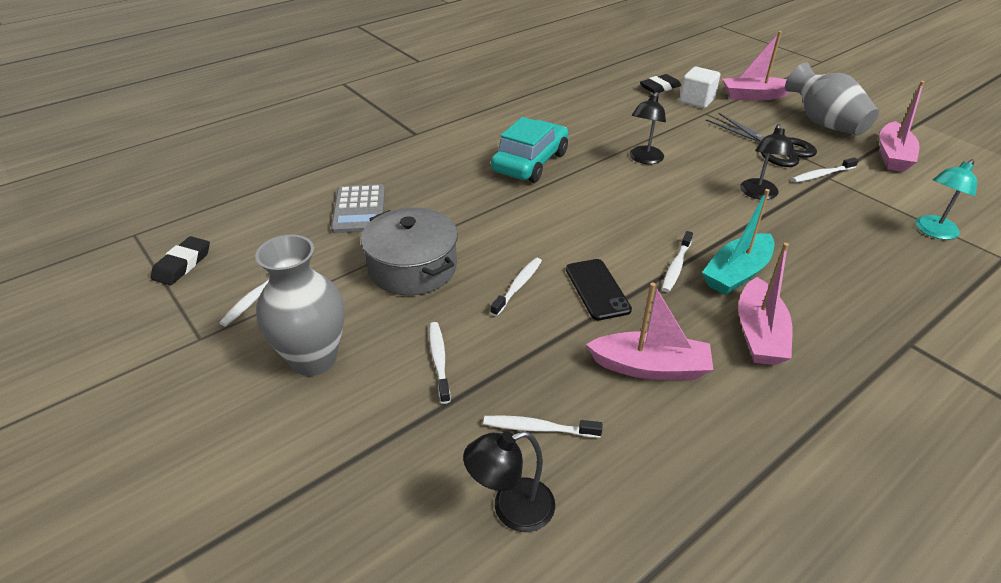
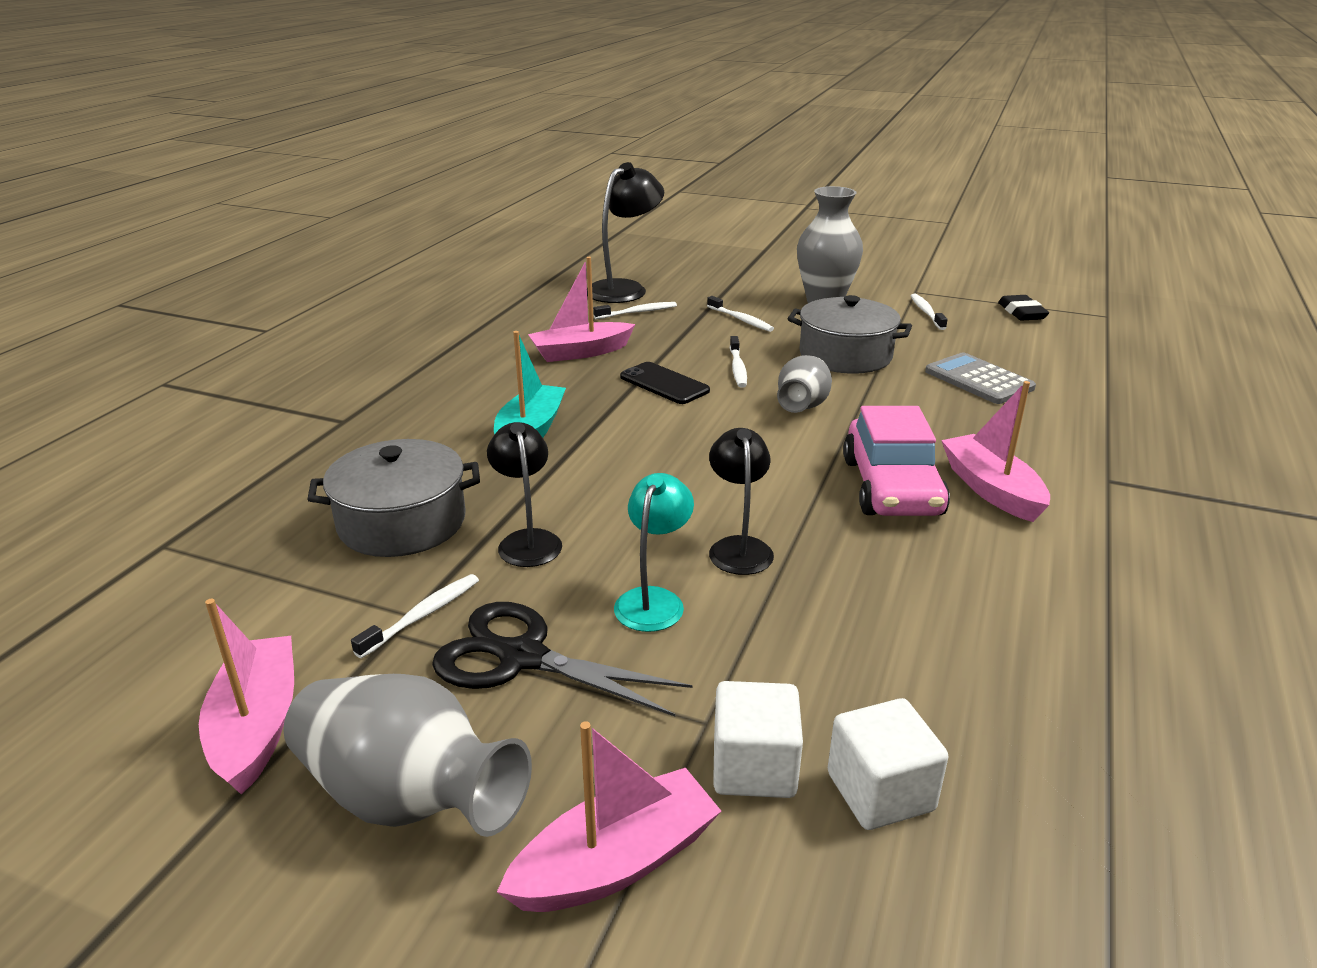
camera: 150 degrees right, 10 degrees down
black lamp [463,431,555,532] -> black lamp [587,162,664,303], size x1.56
turquoise car [491,117,568,183] -> pink car [843,406,950,516]
black eraser [640,74,681,94] -> white cube [828,698,948,830]
white toothbrush [662,231,693,292] -> none
pink boat [738,243,792,365] -> pink boat moved to [941,381,1050,522]
turquoise lamp [916,159,977,240] -> turquoise lamp moved to [614,473,694,632]
none -> grey pot [307,439,480,557]
none -> grey vase [777,355,832,413]

